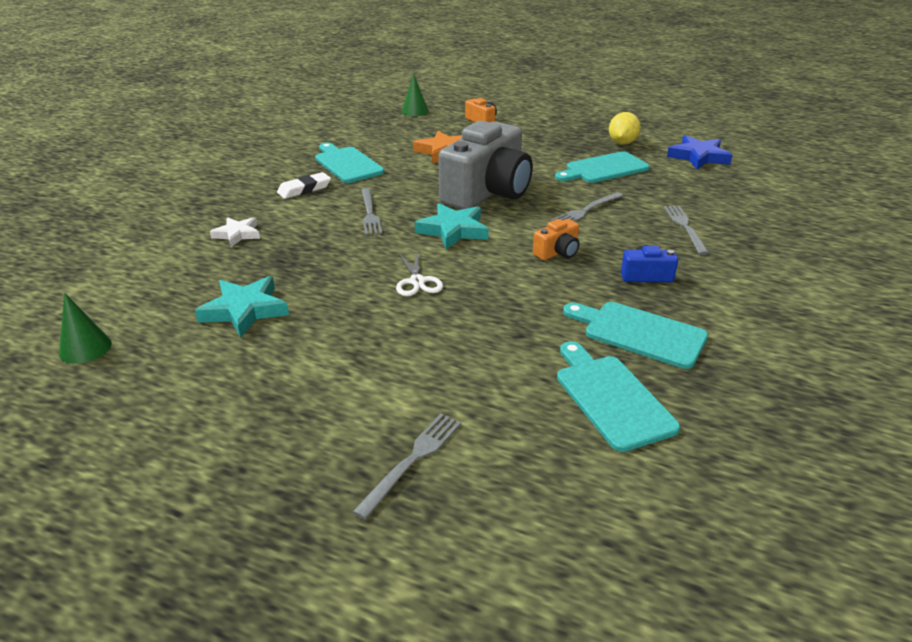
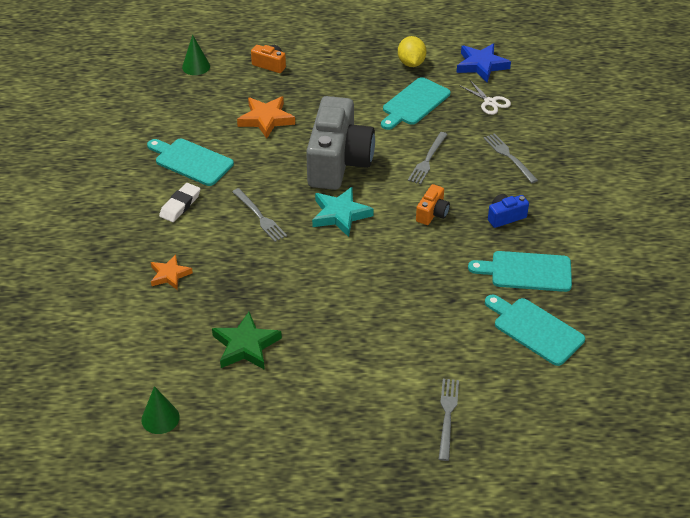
camera: 25 degrees left, 10 degrees up
turquoise star [195,276,289,338] -> green star [212,312,282,370]
white star [210,217,260,247] -> orange star [151,255,193,290]
white scissors [396,251,443,296] -> white scissors moved to [459,80,511,115]

